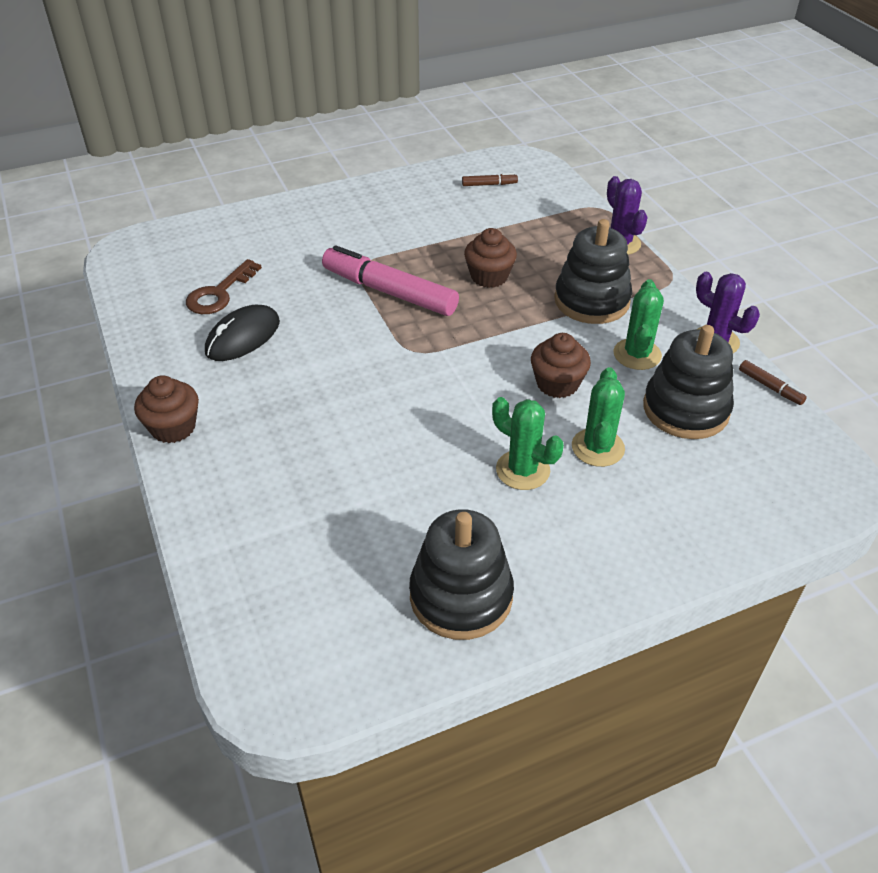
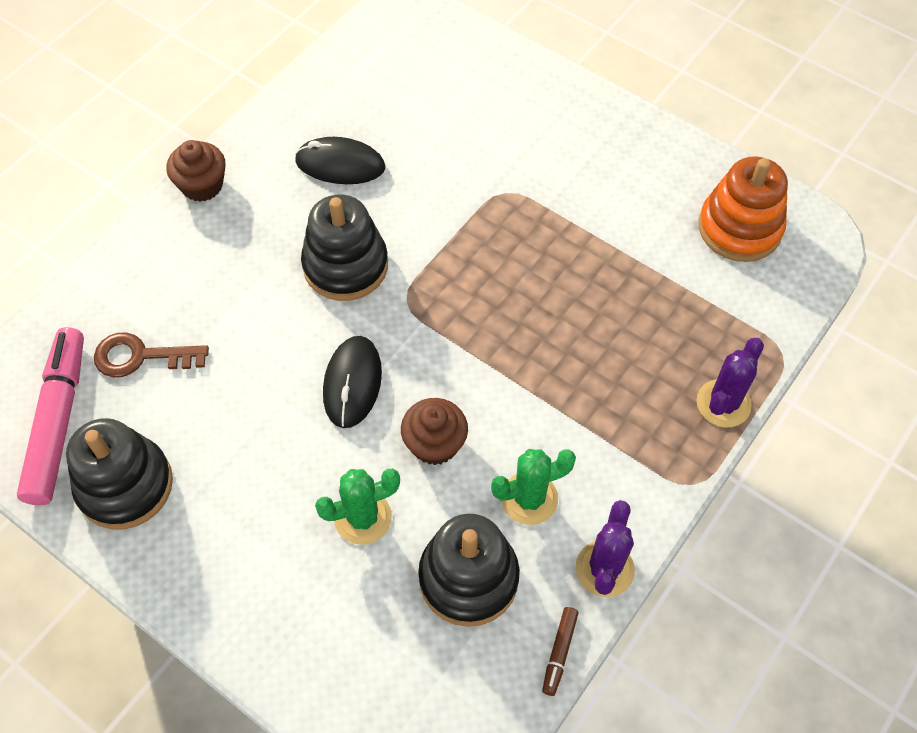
camera: 60 degrees right, 15 degrees up
brown key [186,259,262,314] -> brown key moved to [94,332,209,377]
pink marker [322,245,459,316] -> pink marker moved to [17,327,84,505]
brown marker [462,173,518,186] -> orange stacking toy [698,157,788,262]
brown cupcake [464,228,517,288] -> none
green cactus [492,397,564,490] -> none
black stacking toy [554,219,632,324] -> black stacking toy moved to [301,195,388,301]
none -> black mouse [323,336,382,428]

